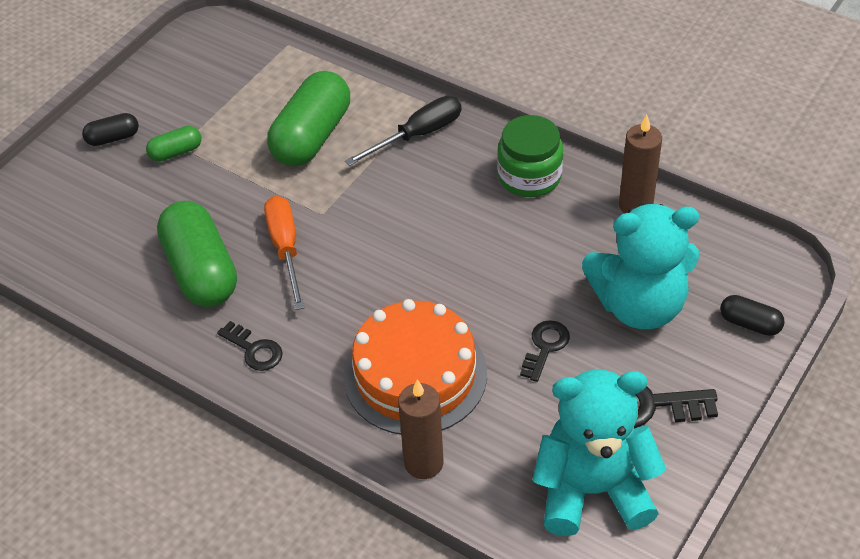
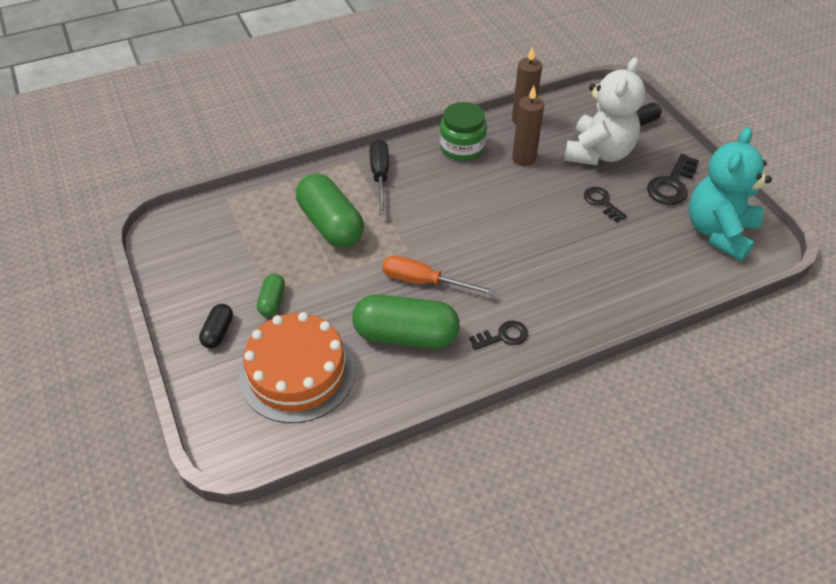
camera: 60 degrees left, 0 degrees up
orange cake [344,299,487,435] -> orange cake moved to [239,312,355,423]
brown candle [398,380,444,479] -> brown candle moved to [512,86,544,166]
turquoise teddy bear [582,204,699,329] -> white teddy bear [564,57,645,165]

